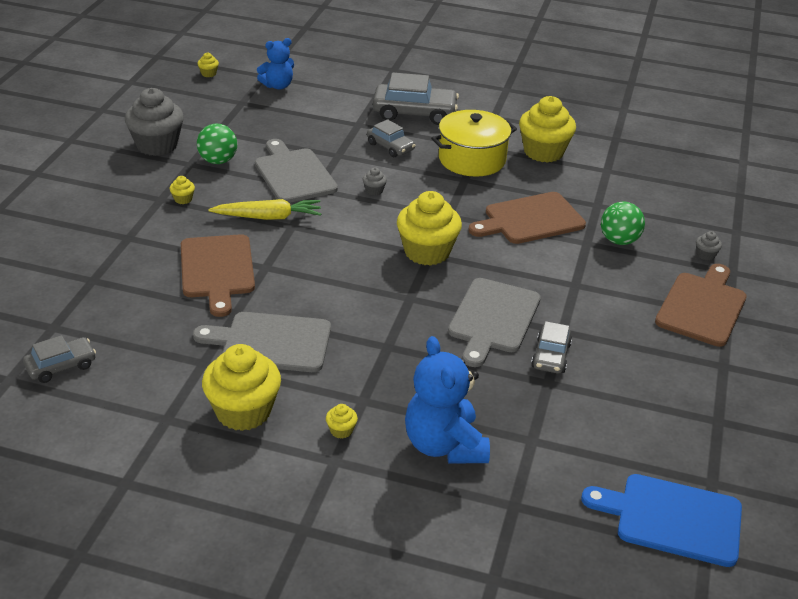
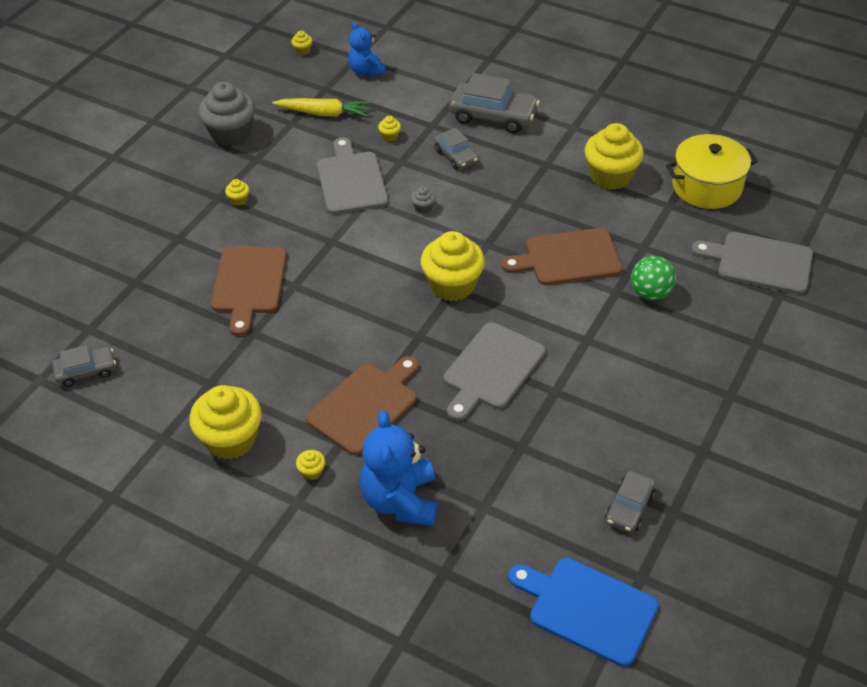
camera: 15 degrees right, 10 degrees up
grey cutting board [193,312,331,372] -> grey cutting board moved to [691,232,813,294]
green ball [197,124,237,164] -> none
yellow carrot [208,199,321,220] -> yellow carrot moved to [272,98,370,117]
blue teddy bear [257,38,294,90] -> blue teddy bear turned 75 degrees clockwise [348,22,386,76]
yellow pot [431,110,517,177] -> yellow pot moved to [666,134,758,209]
grey car [531,321,572,374] -> grey car moved to [605,471,655,533]
brown cutting board [655,264,747,347] -> brown cutting board moved to [306,356,419,455]
grey cupcake [696,231,722,260] -> none
none -> yellow cupcake [378,116,401,142]

